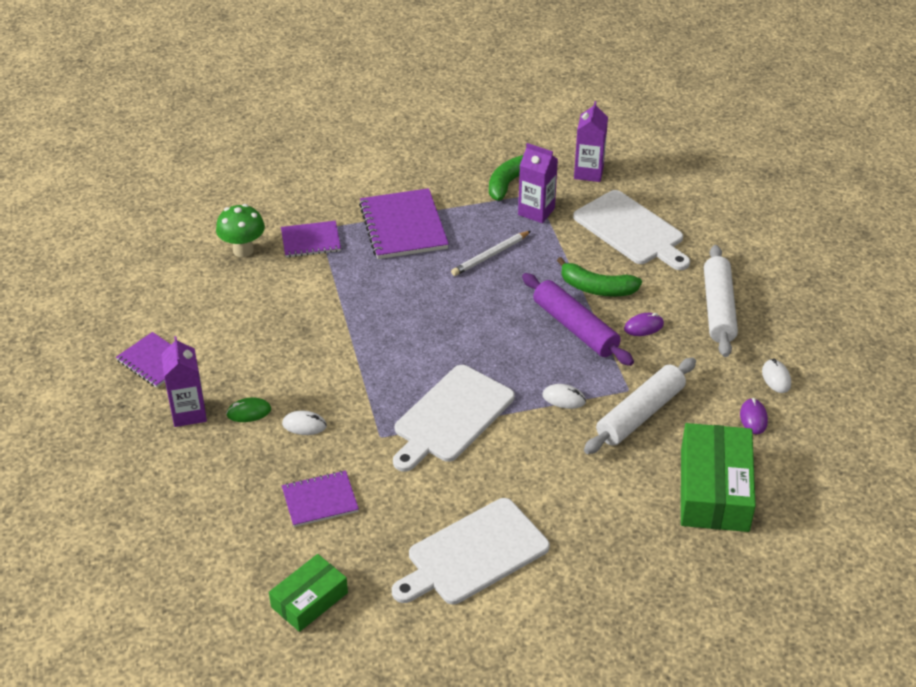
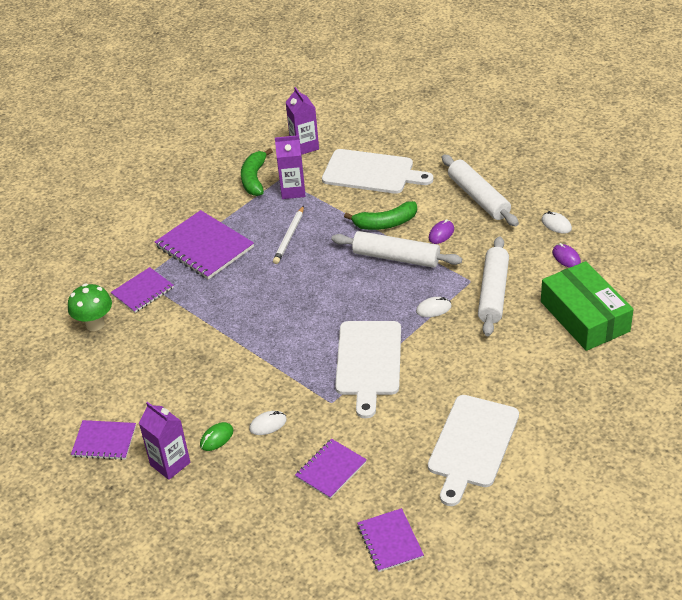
camera: 30 degrees left, 0 degrees up
green box [269,554,348,632] -> purple notebook [357,508,424,572]
purple rolling pin [522,273,634,366] -> white rolling pin [331,231,462,268]

